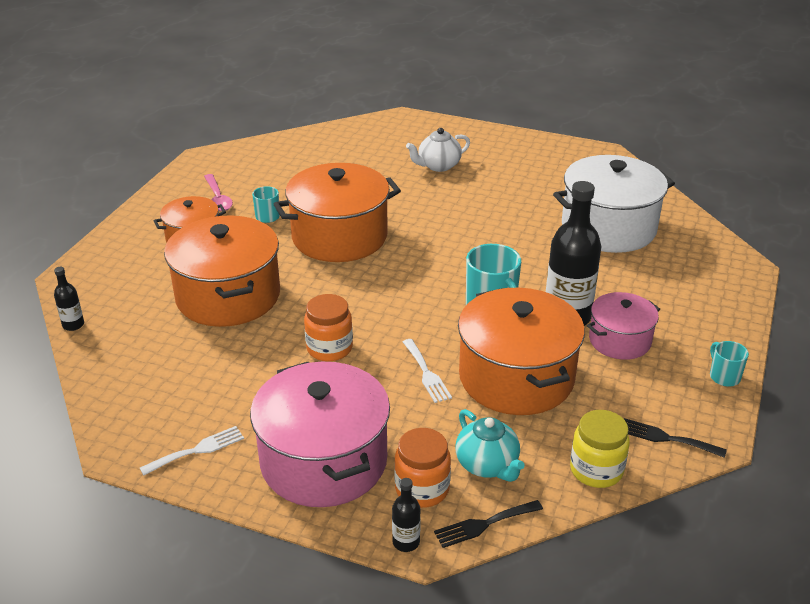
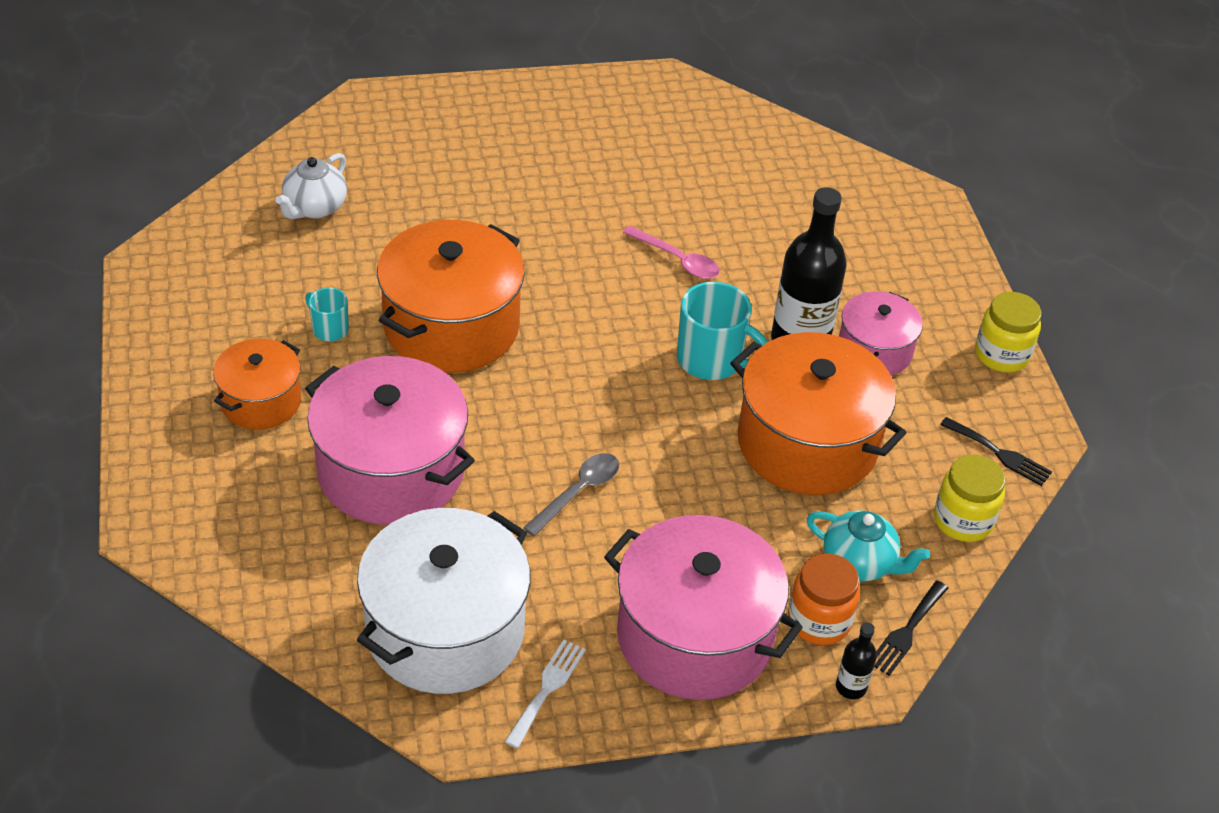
camera: 35 degrees left, 10 degrees up
black bottle [54,267,84,331] -> none
orange pot [164,215,280,327] -> pink pot [305,356,475,525]
pink spoon [204,174,233,211] -> pink spoon moved to [623,226,720,279]
orange jar [304,294,353,362] -> grey spoon [523,453,619,536]
white fork [403,339,452,403] -> none
white teapot [406,128,470,172] -> white teapot moved to [275,153,347,219]
white pot [553,155,675,253] -> white pot moved to [357,508,531,694]
black fork [624,418,727,458] -> black fork turned 135 degrees counterclockwise [940,417,1052,486]
turquoise mug [710,341,749,387] -> yellow jar [975,292,1041,373]

